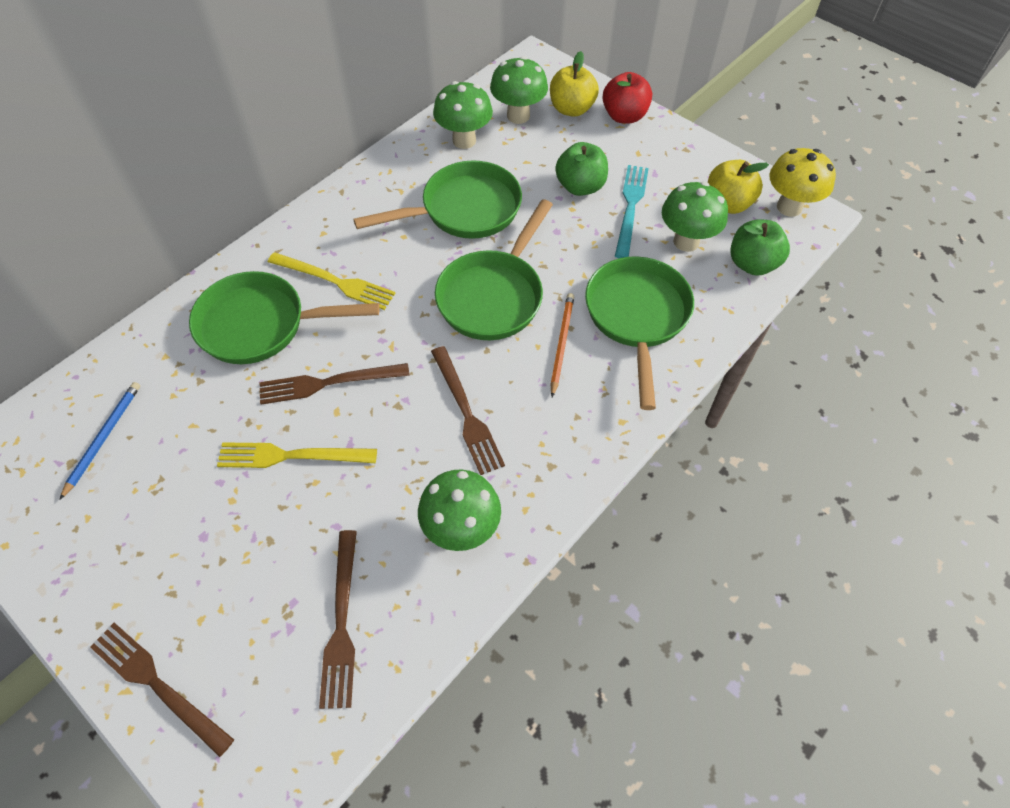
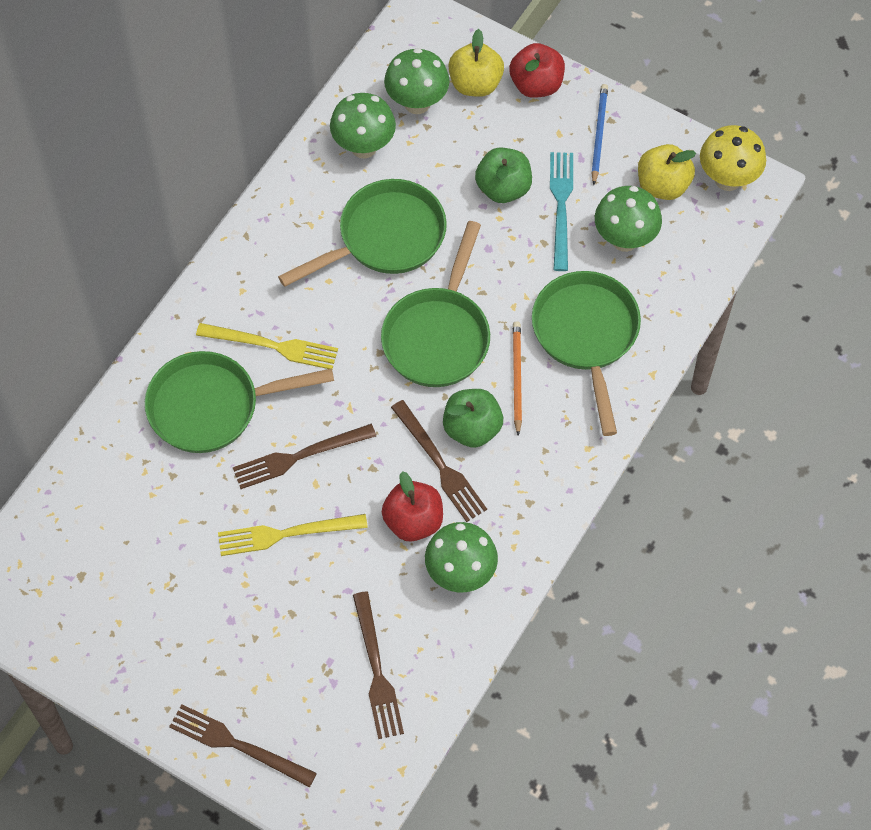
camera: 10 degrees left, 5 degrees up
blue pencil [60,382,140,500] -> blue pencil moved to [591,84,608,185]
green apple [730,219,790,276] -> green apple moved to [443,389,503,448]
none -> red apple [382,471,443,541]

